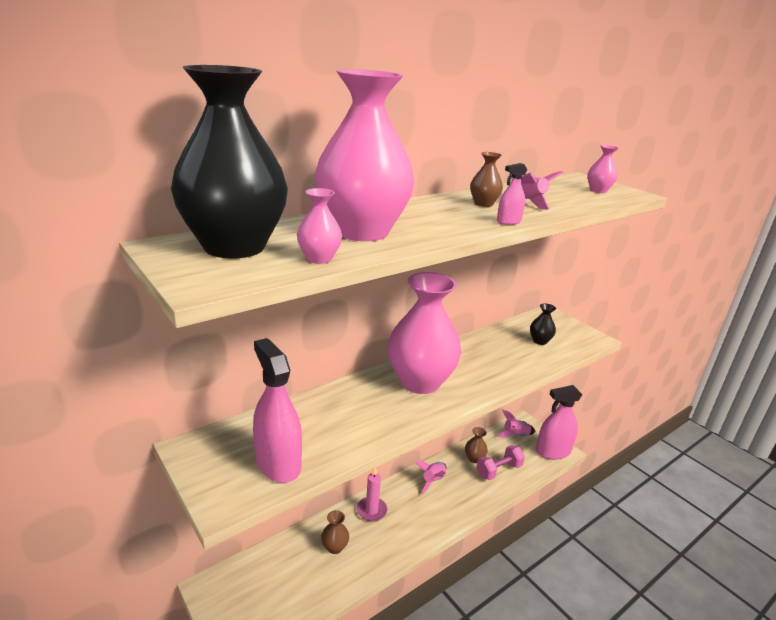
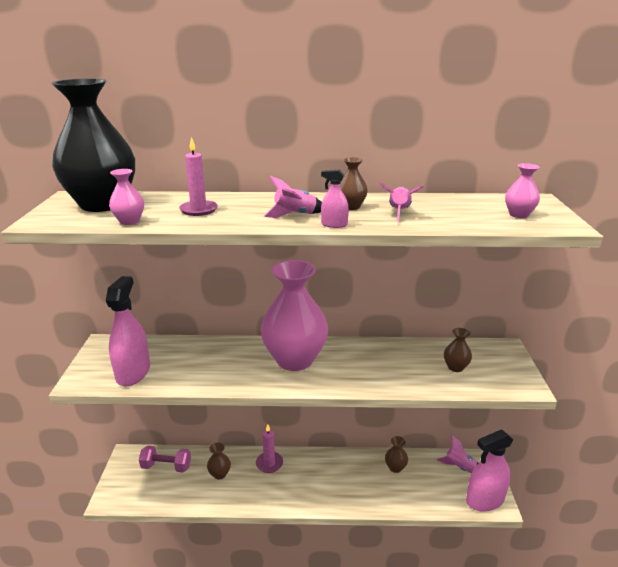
camera: 40 degrees right, 0 degrees up
pink vase [314,69,414,241] -> pink candle [179,137,218,216]
pink rocket [415,461,446,495] -> pink rocket moved to [264,176,322,218]
pink dumbbell [477,445,525,480] -> pink dumbbell moved to [139,446,191,473]
black vase [530,304,556,345] -> brown vase [444,328,472,372]
pink spray bottle [536,385,582,460] -> pink spray bottle turned 45 degrees counterclockwise [466,430,513,512]

